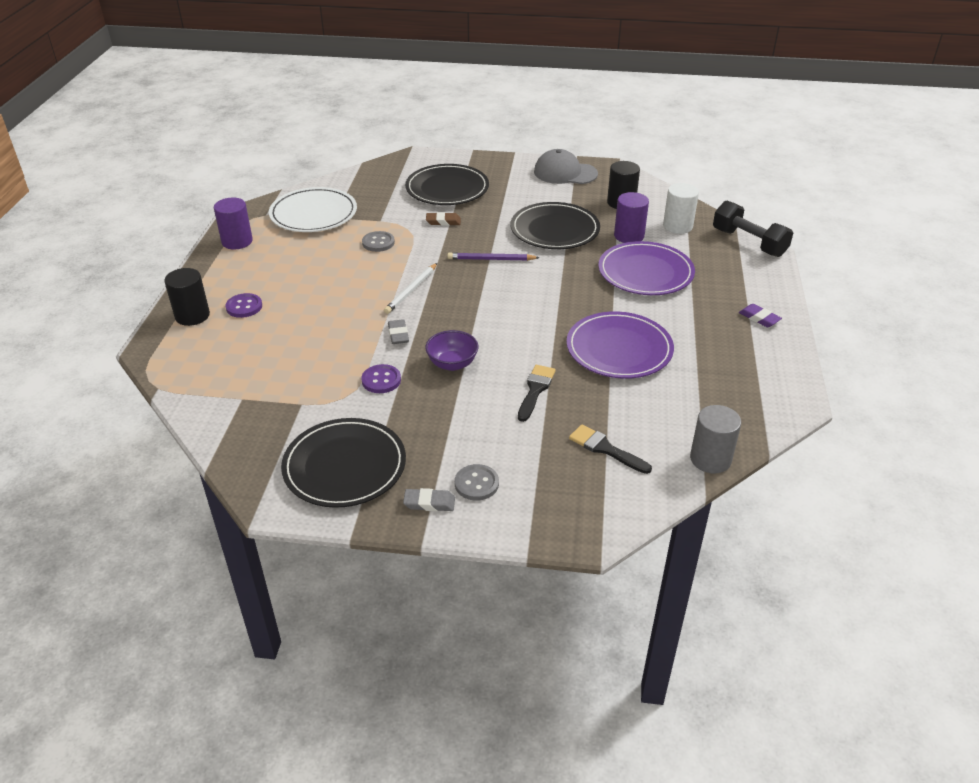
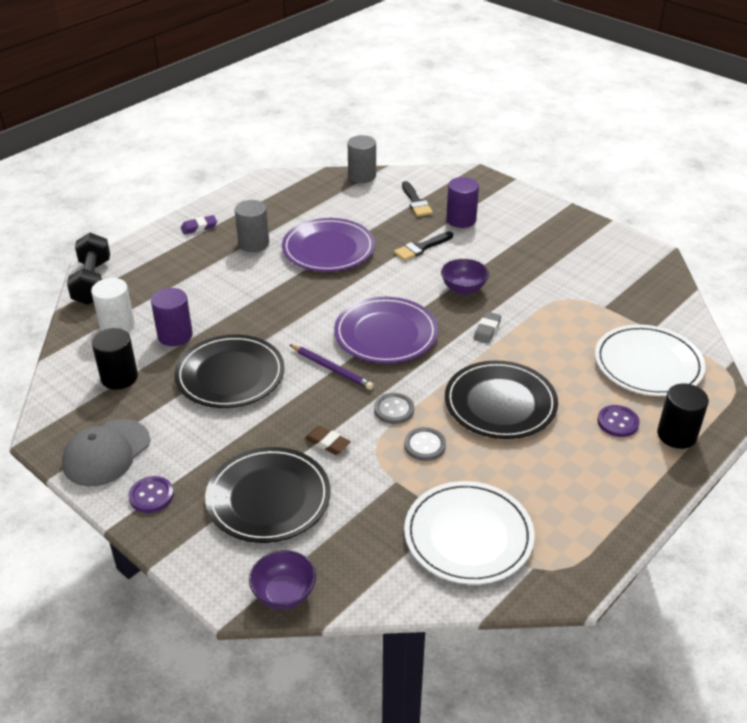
camera: 145 degrees left, 0 degrees up
purple cylinder [214,198,253,249] -> purple cylinder moved to [446,177,479,228]
black plate [281,418,406,508] -> black plate moved to [445,360,558,439]
purple button [361,364,401,393] -> purple button moved to [128,476,174,513]
white pencil [384,263,437,314] -> none
grey eraser [403,488,455,511] -> none
grey button [455,464,499,501] -> grey button moved to [374,393,414,424]
grey cap [534,149,598,184] -> grey cap turned 75 degrees clockwise [62,419,150,486]
purple plate [598,241,695,295] -> purple plate moved to [334,297,438,363]
purple eraser [739,304,782,327] -> purple eraser turned 75 degrees clockwise [181,215,217,234]
none -> grey cylinder [235,200,269,252]
none -> purple bowl [249,550,316,610]
none -> white plate [595,325,705,396]

